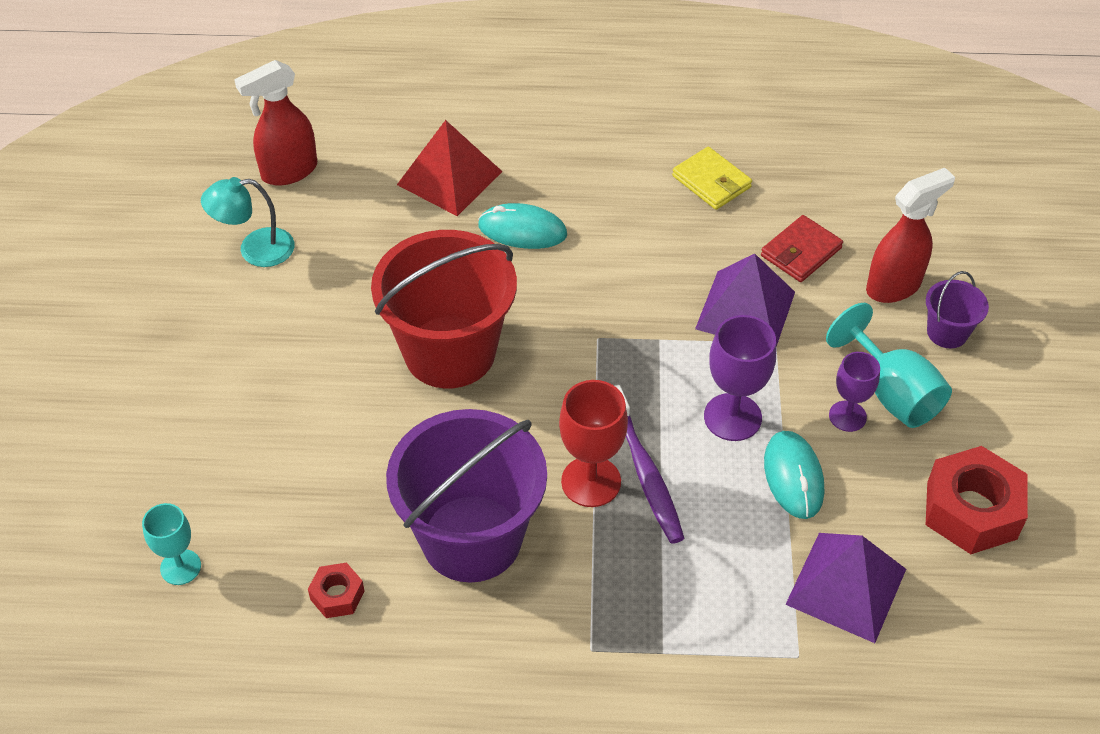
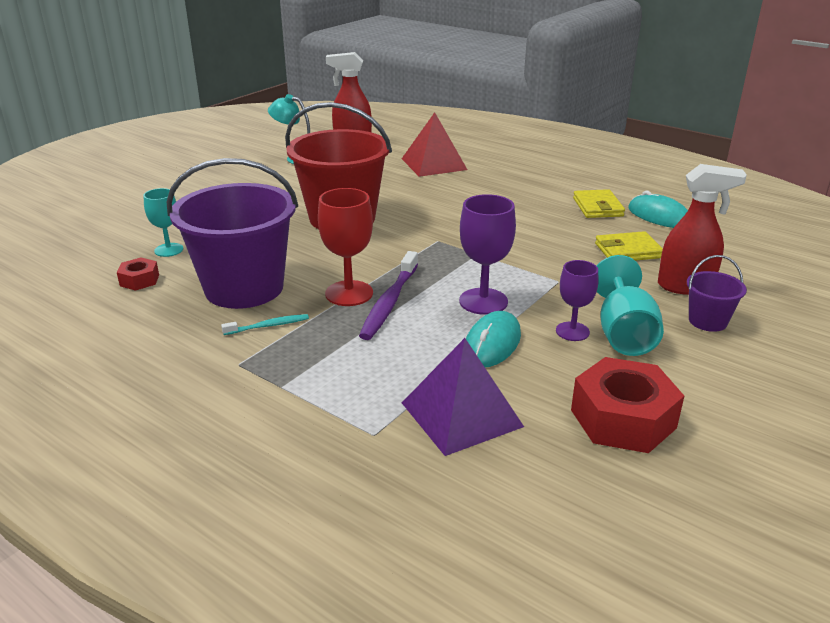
camera: 35 degrees right, 20 degrees down
turquoise goblet [142,503,201,585] -> turquoise goblet moved to [143,188,183,257]
turquoise mouse [478,203,567,249] -> turquoise mouse moved to [628,191,688,228]
purple pyramid [695,254,795,347] -> none
red wallet [761,215,843,282] -> yellow wallet [595,231,663,261]
none -> turquoise toothbrush [221,314,309,335]

